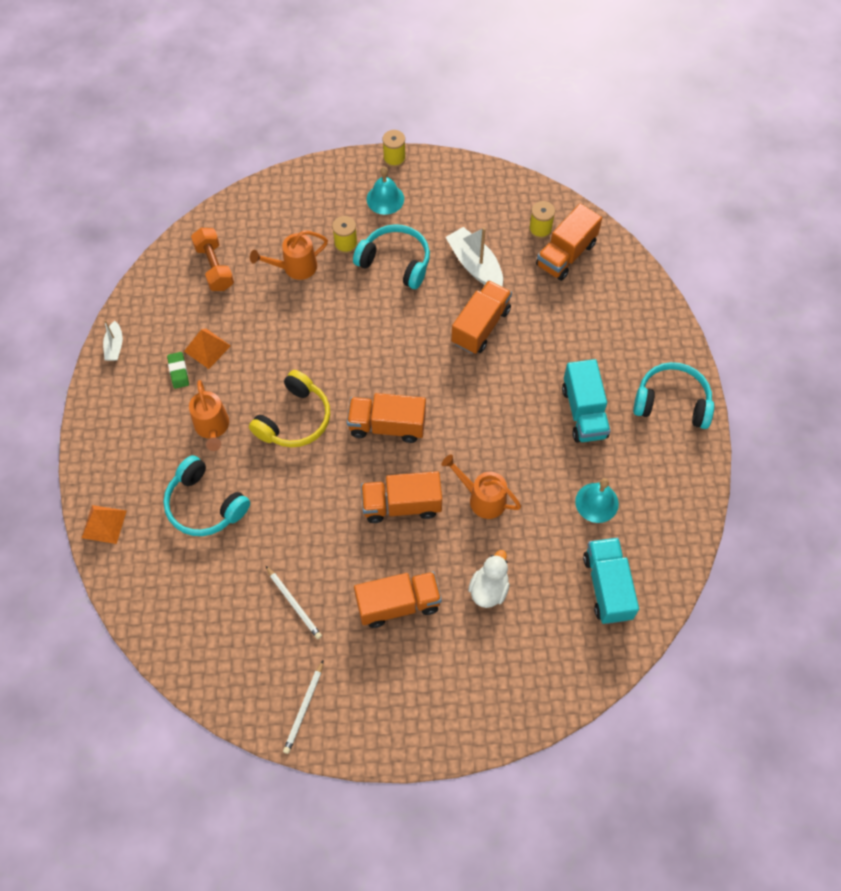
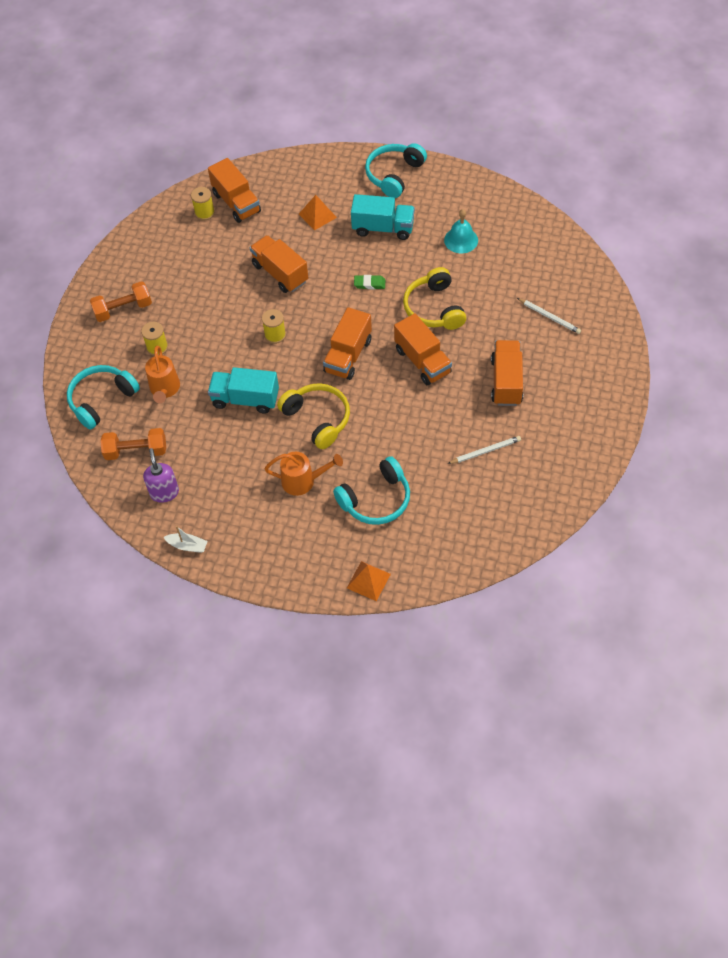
camera: 70 degrees left, 5 degrees down
green eraser [167,352,189,389] -> green eraser moved to [354,275,385,289]
orange pyramid [184,329,231,369] -> orange pyramid moved to [299,195,337,231]
white pencil [283,661,323,754] -> white pencil moved to [517,298,581,334]
turquoise headphones [353,224,430,289] -> turquoise headphones moved to [67,365,140,429]
orange truck [361,471,442,523] -> orange truck turned 45 degrees counterclockwise [394,313,452,385]
turquoise bell [367,167,404,215] -> orange dumbbell [90,281,152,322]
yellow spool [383,130,406,167] -> yellow spool moved to [262,309,286,344]
orange watering can [441,454,521,519] -> yellow headphones [403,267,466,330]
white boat [446,227,503,286] -> none
white duck [468,550,510,608] -> none
turquoise truck [583,537,639,624] -> turquoise truck moved to [208,367,279,414]
none -> purple soap dispenser [143,448,179,503]

